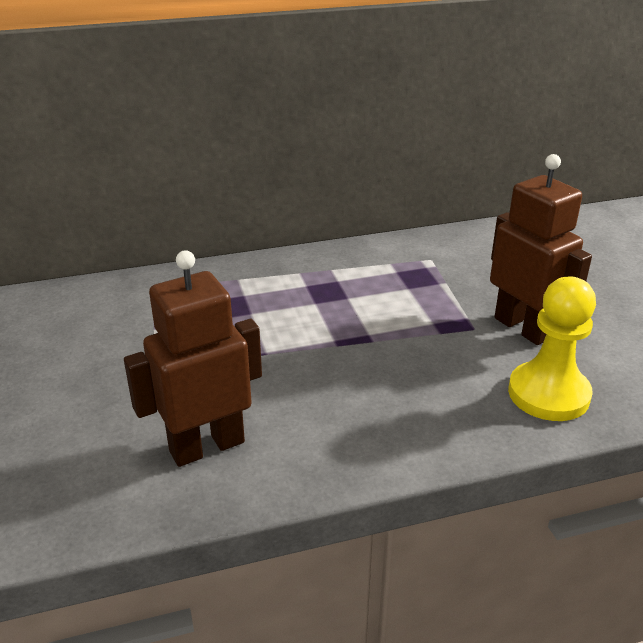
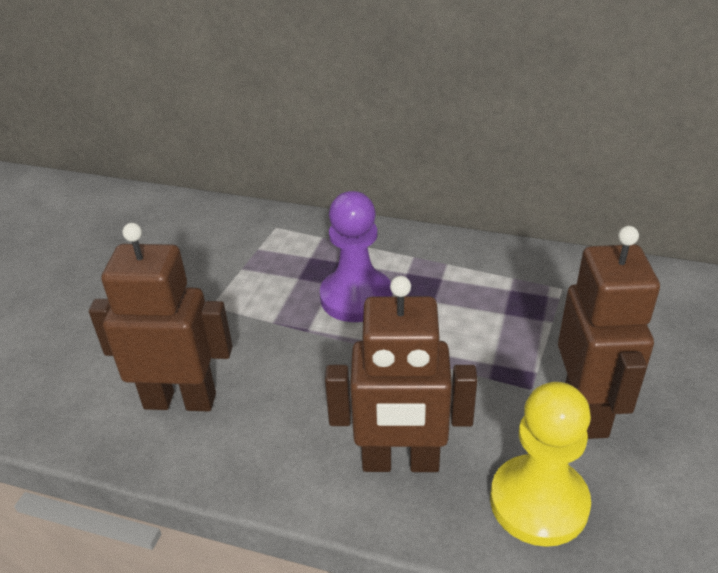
camera: 35 degrees right, 5 degrees up
none -> purple pawn [320,191,393,322]
none -> brown robot [325,276,477,472]

